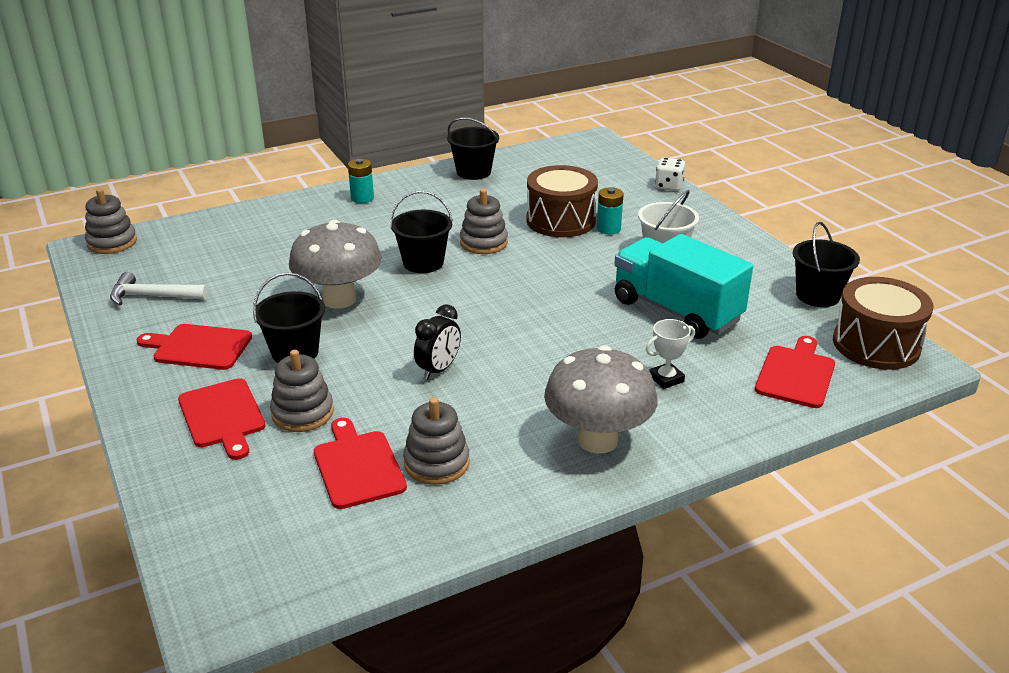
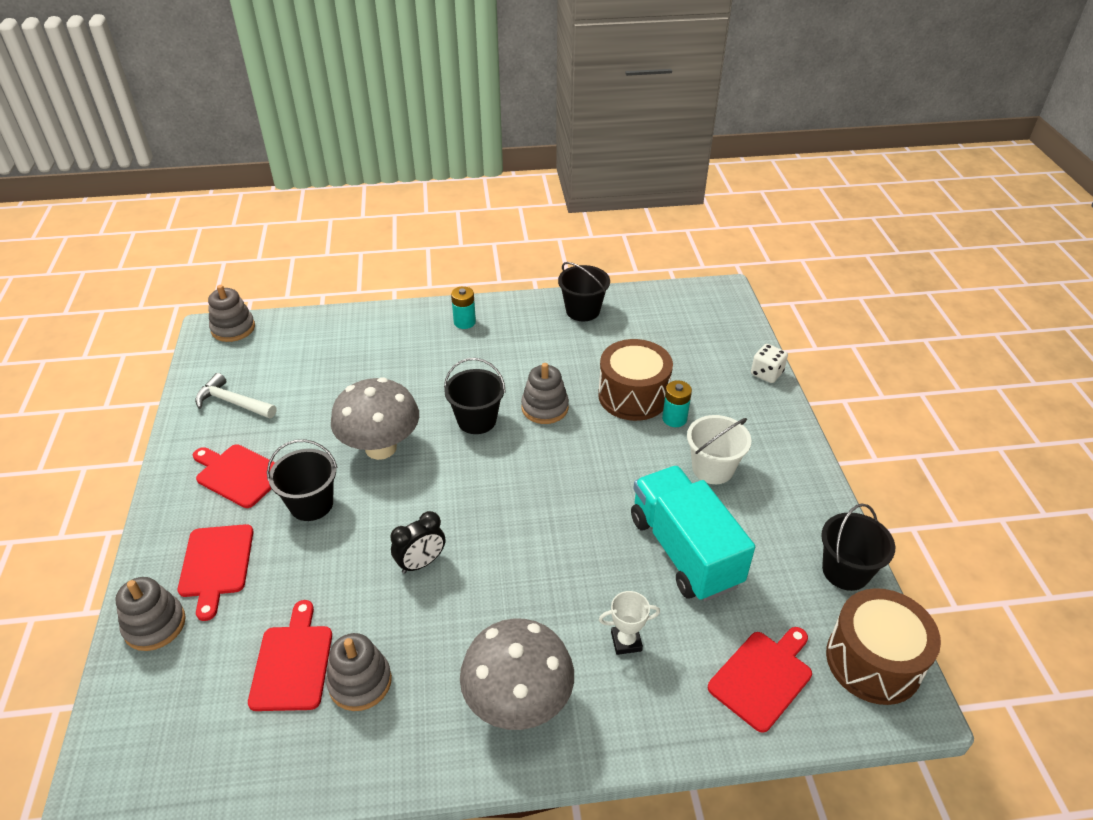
camera: 20 degrees right, 10 degrees up
grey stacking toy [270,350,334,432] -> grey stacking toy moved to [116,577,186,651]

